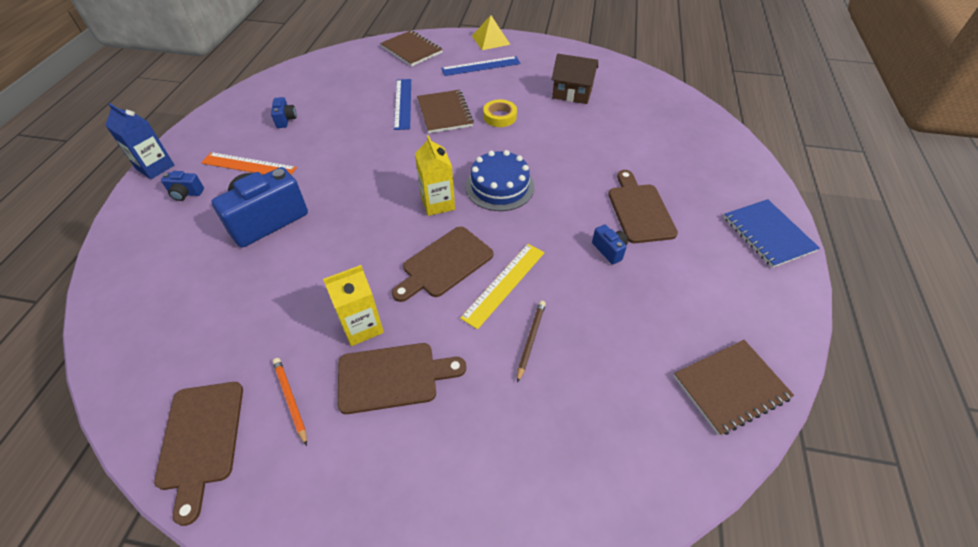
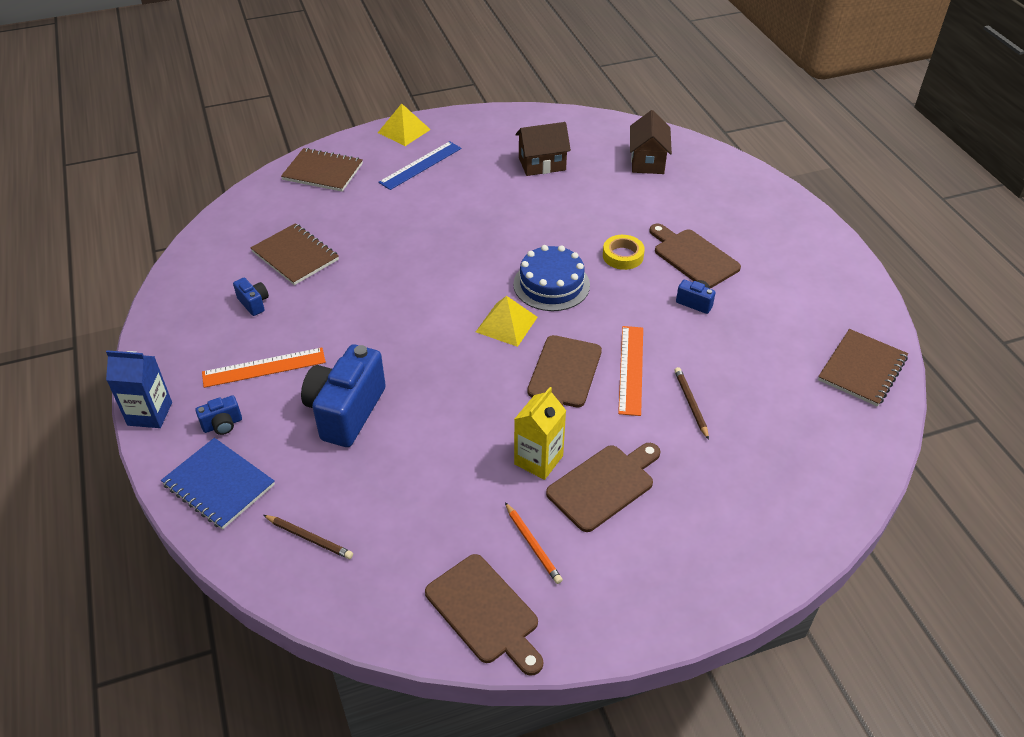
camera: 30 degrees left, 5 degrees down
orange pencil [273,358,307,446] -> orange pencil turned 150 degrees counterclockwise [505,502,563,584]
blue ruler [394,79,411,130] -> none
yellow carton [415,135,455,216] -> yellow pyramid [476,296,538,347]
brown notebook [417,90,474,133] -> brown notebook moved to [250,223,339,285]
yellow ruler [460,244,544,330] -> orange ruler [618,326,643,416]
yellow tape [483,100,517,127] -> yellow tape moved to [603,235,645,270]
blue notebook [724,199,820,268] -> blue notebook moved to [161,438,275,530]
none -> brown pencil [263,515,353,559]
none -> brown house [630,110,672,174]

